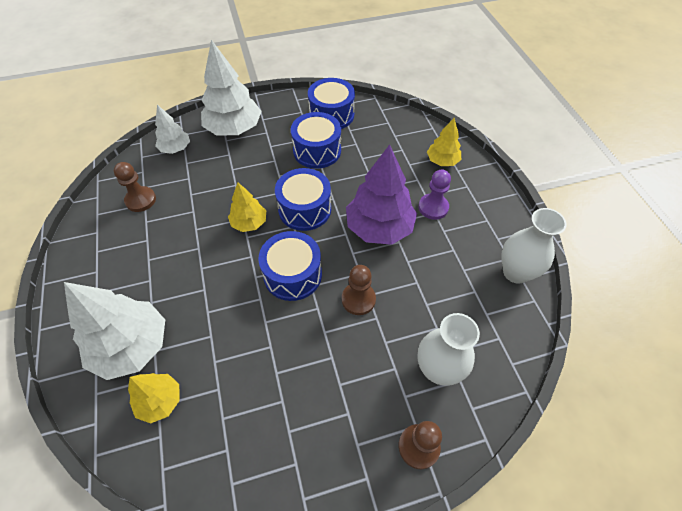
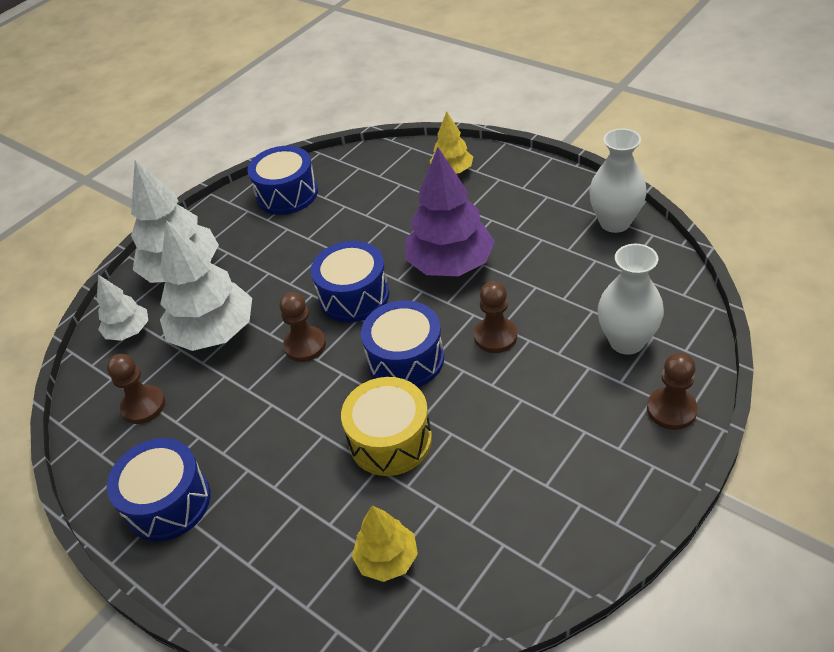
camera: 30 degrees left, 10 degrees down
white tree [64,282,165,380] -> white tree moved to [160,220,252,351]
yellow tree [228,182,266,232] -> brown pawn [279,292,326,362]
blue drum [291,112,341,169] -> blue drum moved to [107,438,210,541]
purple pawn [418,169,451,220] -> none
none -> yellow drum [341,377,432,476]

